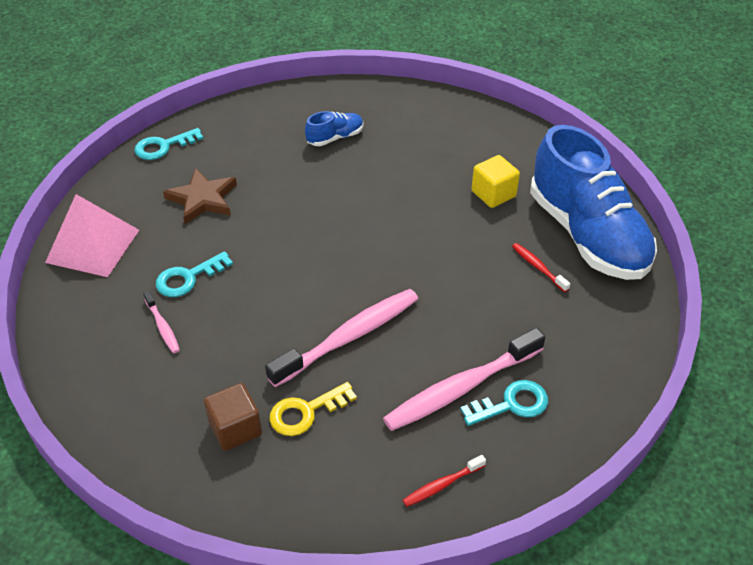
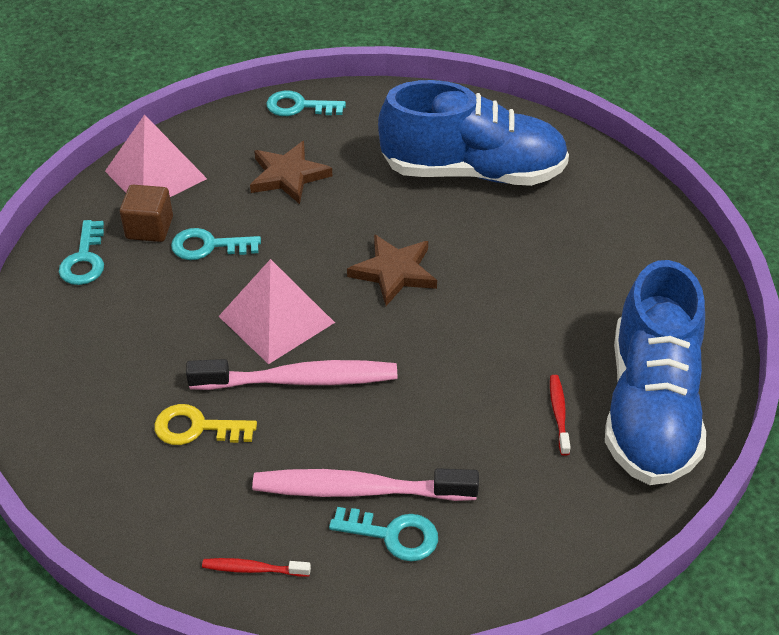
camera: 35 degrees right, 0 degrees up
pink toothbrush [143,291,180,353] -> none
brown cube [204,383,262,451] -> brown cube moved to [120,185,173,242]
blue shoe [305,111,364,146] -> blue shoe [378,80,569,186], size x2.41
yellow cube [471,155,520,208] -> none
none -> turquoise key [59,220,104,285]
none -> pink pyramid [219,259,335,364]
none -> brown star [347,234,437,306]

